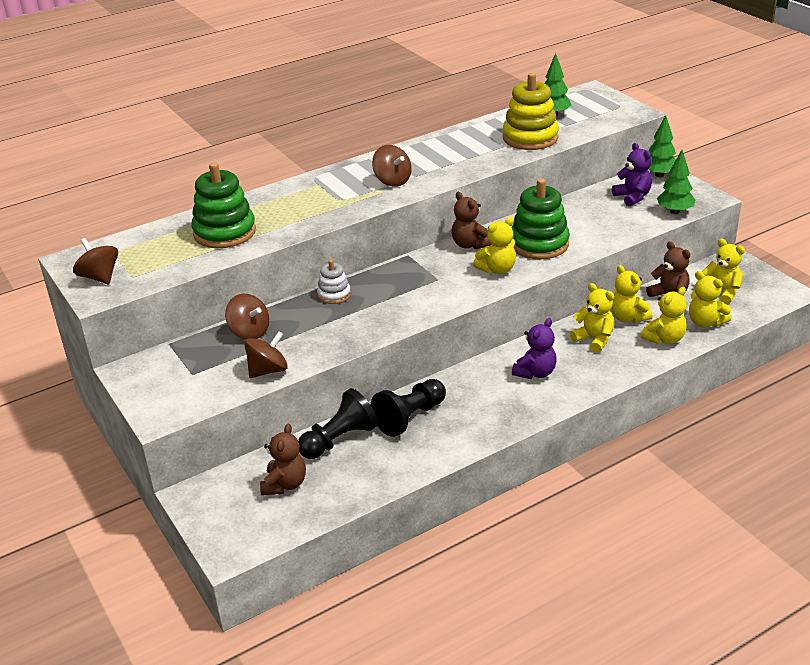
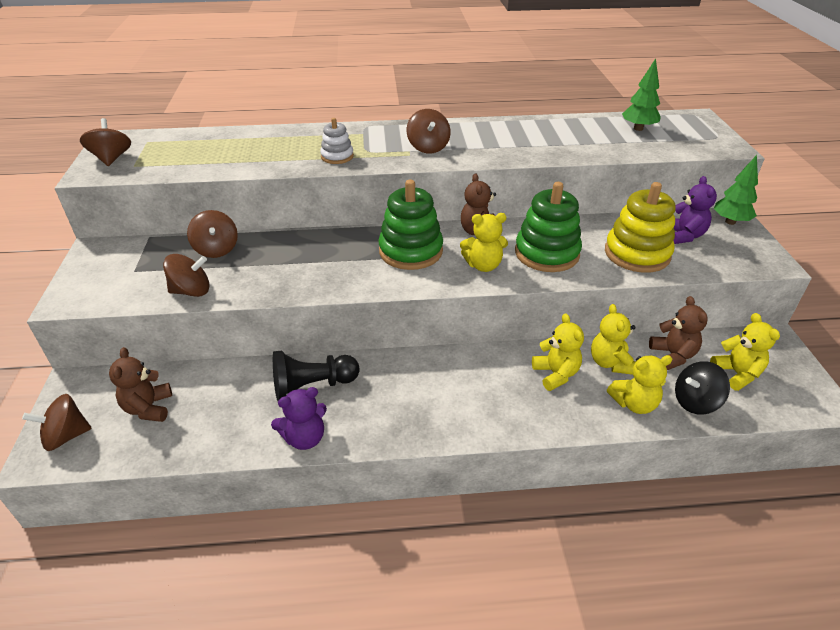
camera: 25 degrees right, 5 degrees up
green stacking toy [191,162,256,248] -> green stacking toy moved to [378,180,443,270]
brown teddy bear [260,424,306,495] -> brown teddy bear turned 135 degrees clockwise [109,347,172,422]
black pawn [298,388,378,459] -> none
white stacking toy [317,260,351,304] -> white stacking toy moved to [320,118,354,164]
yellow stacking toy [503,73,559,150] -> yellow stacking toy moved to [605,182,676,273]
purple teddy bear [512,318,557,379] -> purple teddy bear moved to [271,387,327,450]
green tree [657,150,695,214] -> none
yellow teddy bear [689,271,731,327] -> black spinning top [675,361,730,415]
none -> brown spinning top [22,394,92,451]

